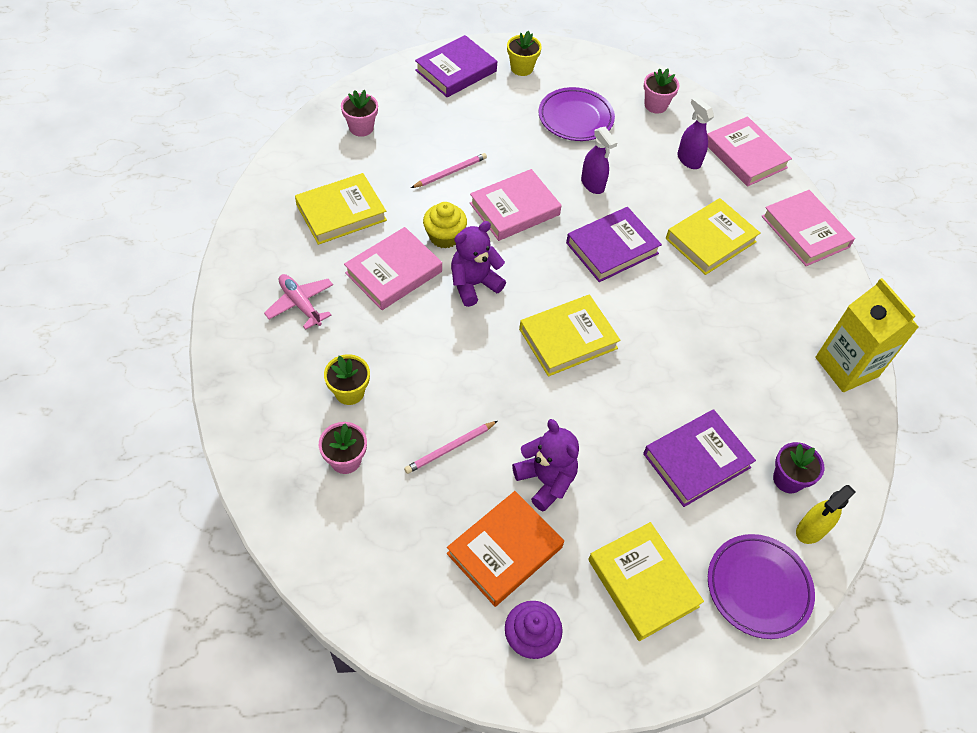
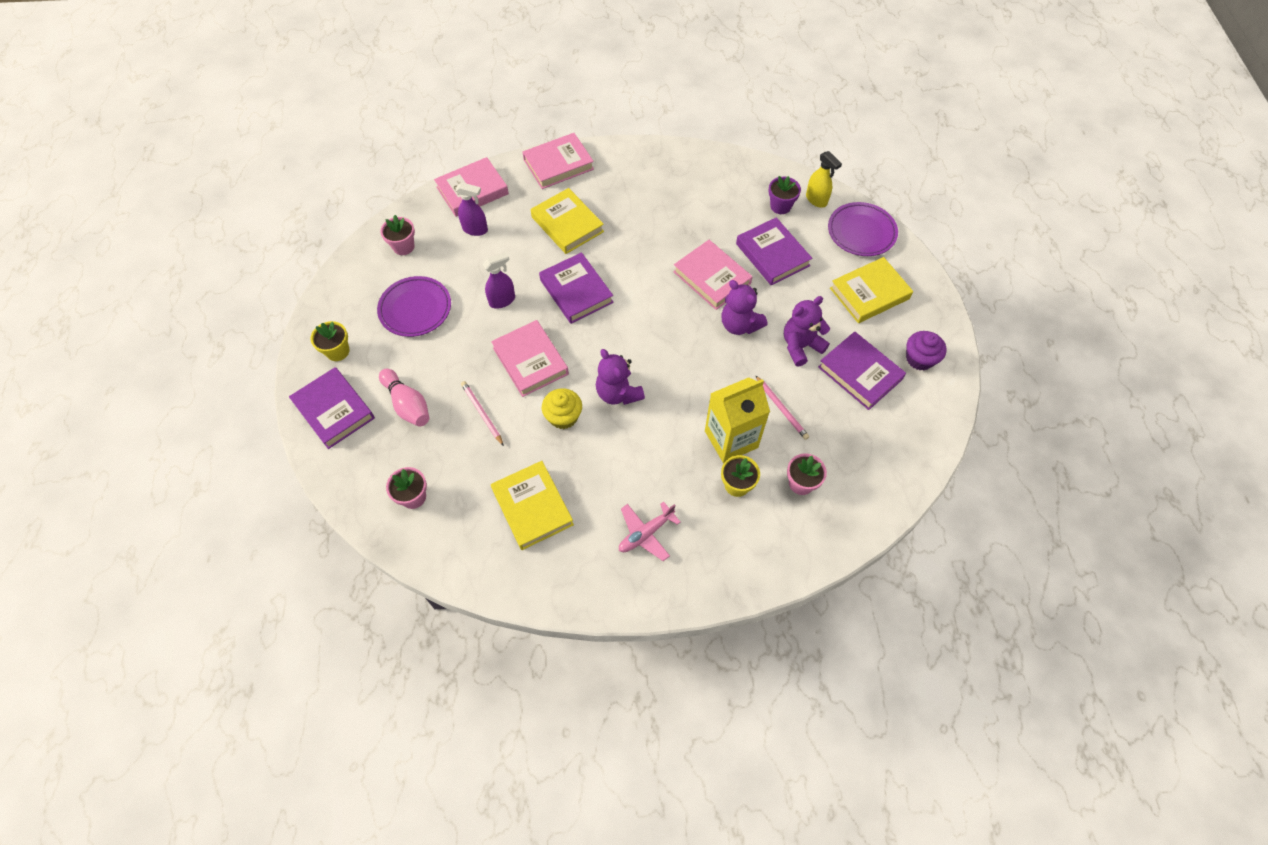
camera: 85 degrees left, 5 degrees up
pink book [344,227,442,310] -> pink book moved to [673,240,753,310]
orange book [447,491,564,607] -> purple book [818,332,906,410]
yellow book [519,294,621,377] -> none
purple spray bottle [677,97,714,169] -> purple spray bottle turned 135 degrees counterclockwise [456,182,488,236]
yellow carton [815,278,919,392] -> yellow carton moved to [705,377,770,463]
none -> pink bowling pin [379,369,429,427]
none -> purple teddy bear [721,280,767,335]

